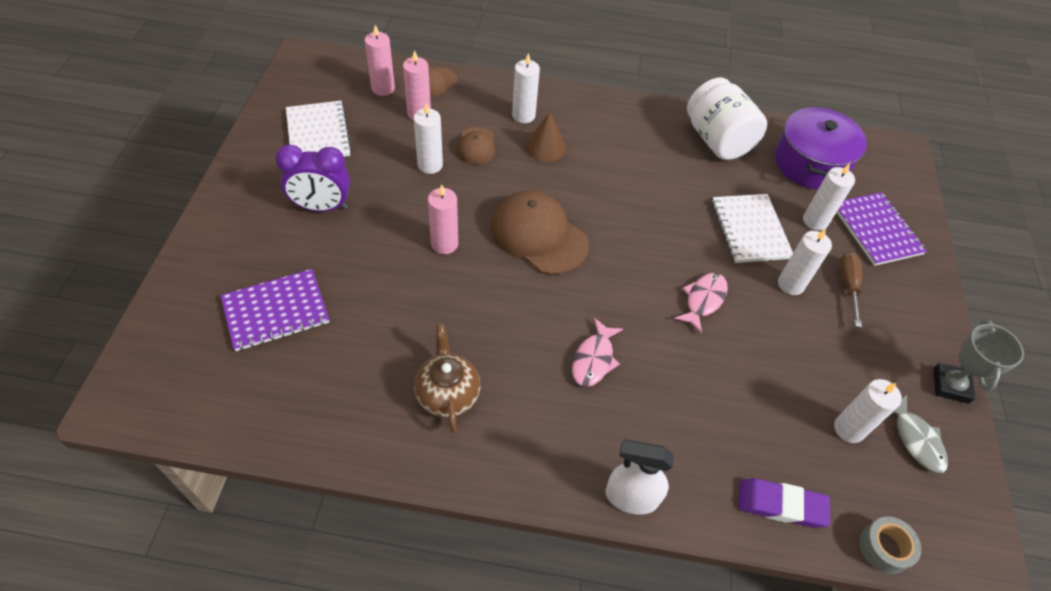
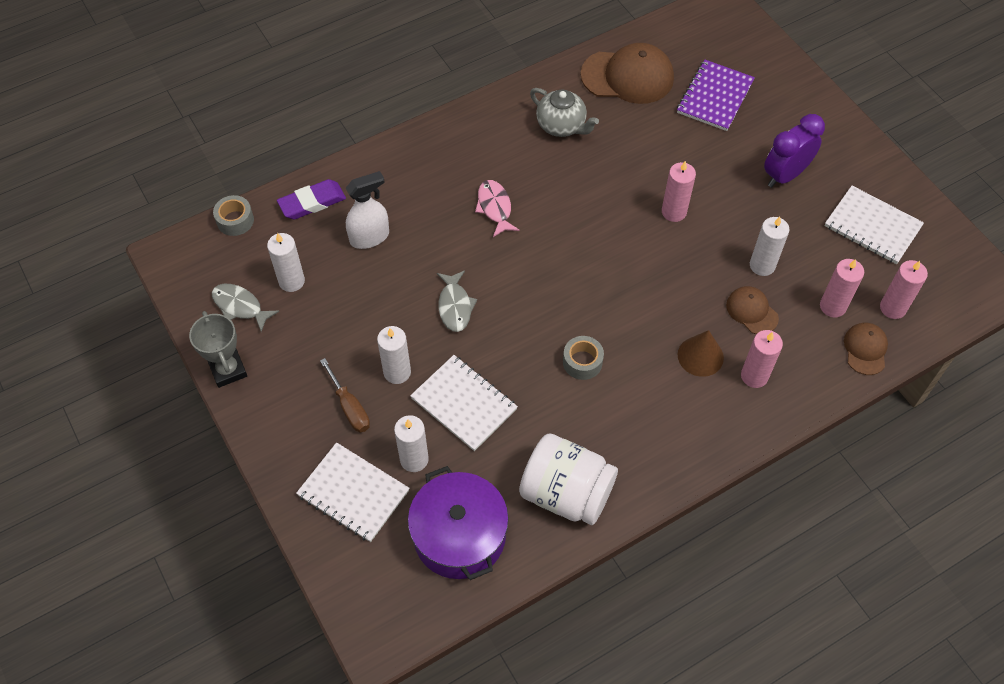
camera: 145 degrees right, 5 degrees up
brown teapot [414,324,481,433] -> grey teapot [530,88,599,137]
brown cap [491,190,589,275] -> brown cap moved to [580,43,674,104]
white candle [512,53,540,123] -> pink candle [741,330,783,388]
white spray bottle [606,439,674,515] -> white spray bottle moved to [346,171,389,249]
pink fish [674,273,728,334] -> grey fish [437,270,477,332]
purple notebook [836,192,927,266] -> white notebook [296,442,410,542]
none -> grey tape [563,336,604,380]

